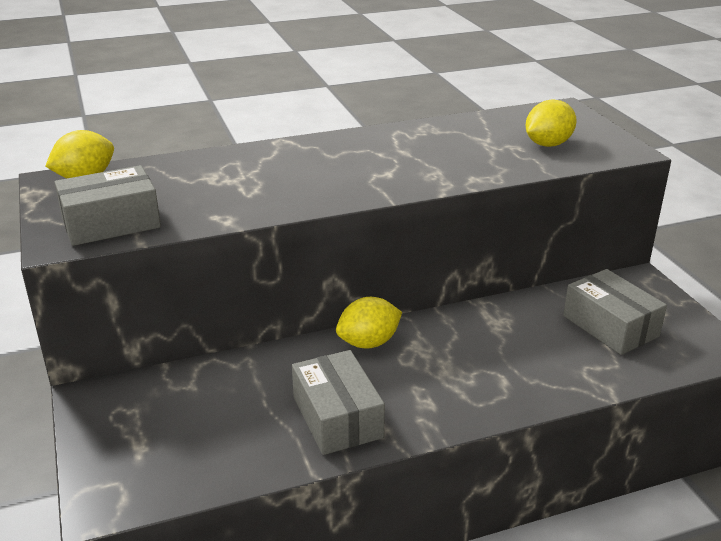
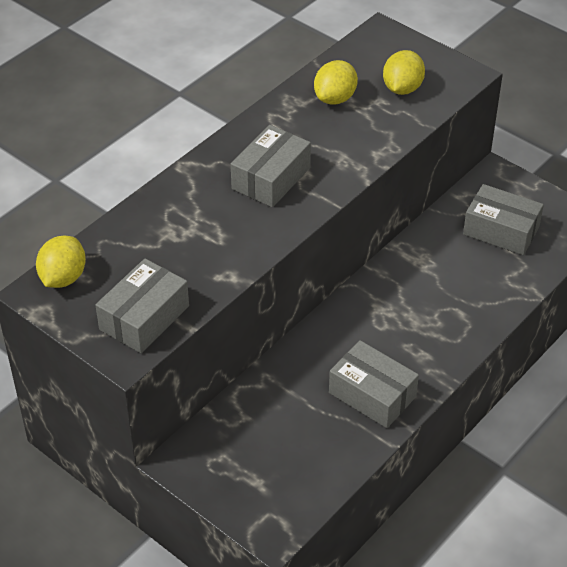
camera: 30 degrees left, 15 degrees up
yellow lemon [336,297,402,349] -> yellow lemon moved to [314,60,358,105]
none -> grey box [231,125,311,207]

